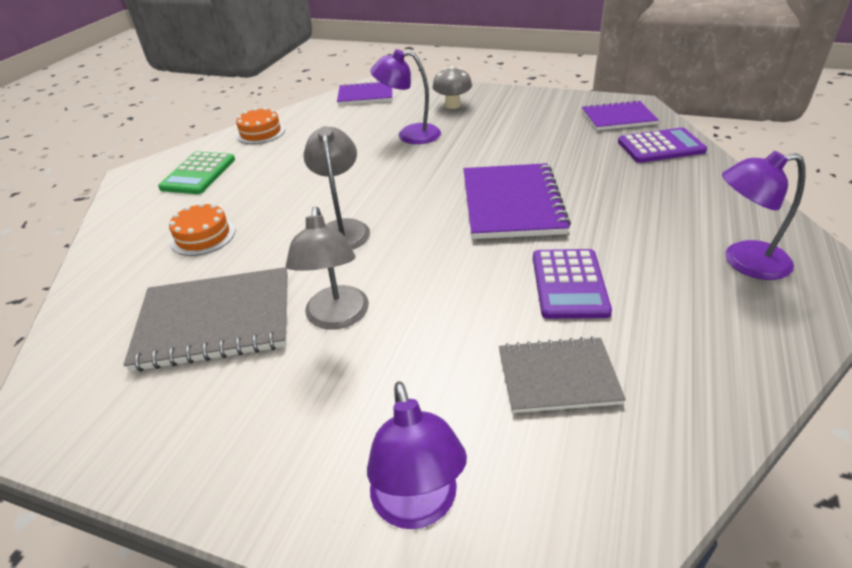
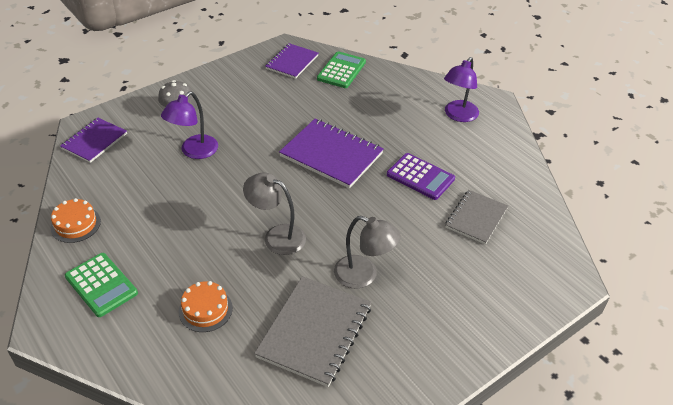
camera: 60 degrees left, 5 degrees up
purple lamp [367,381,467,529] -> none
purple calculator [618,128,707,163] -> green calculator [317,51,366,88]

